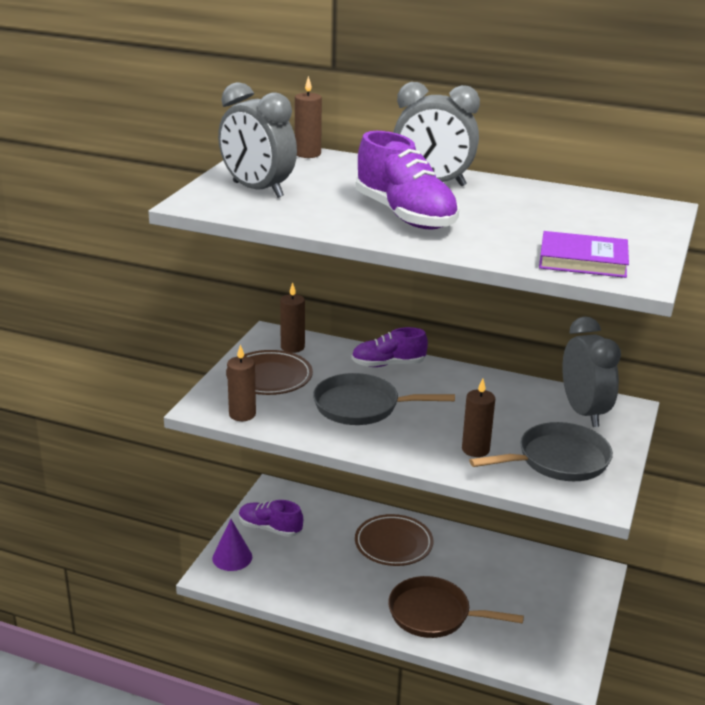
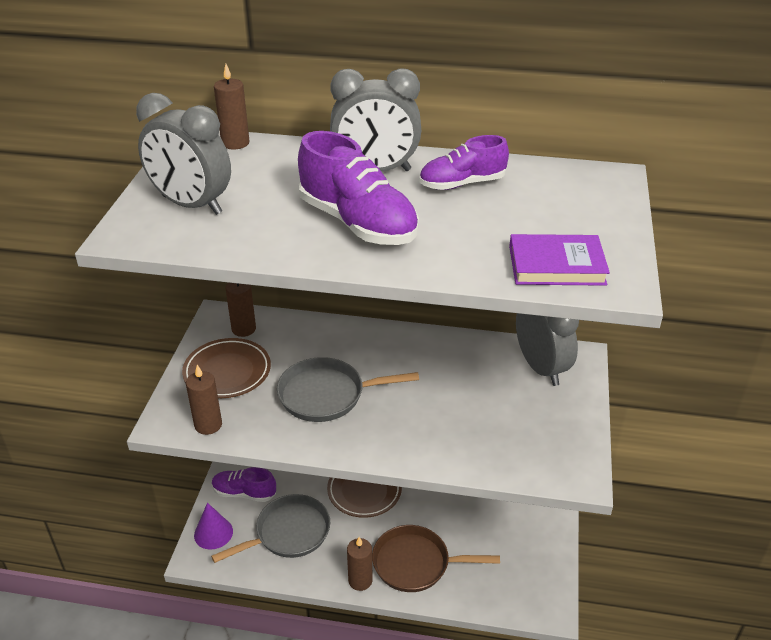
camera: 10 degrees left, 10 degrees up
purple shoe [352,327,428,367] -> purple shoe moved to [419,135,509,190]
brown candle [462,378,495,457] -> brown candle moved to [347,537,373,591]
grey pan [469,422,613,481] -> grey pan moved to [211,494,330,563]

